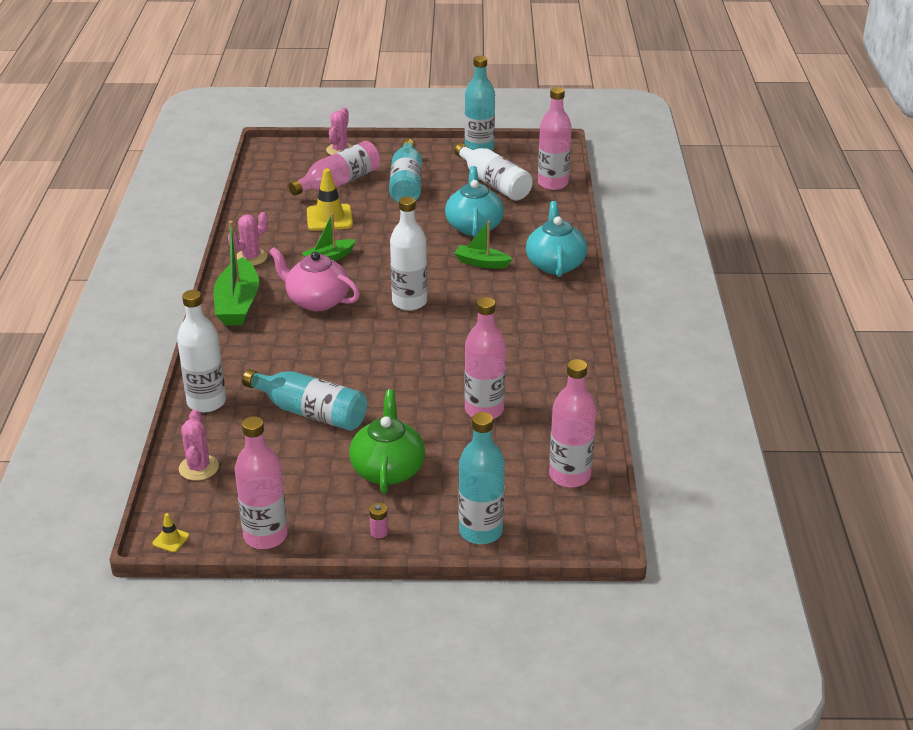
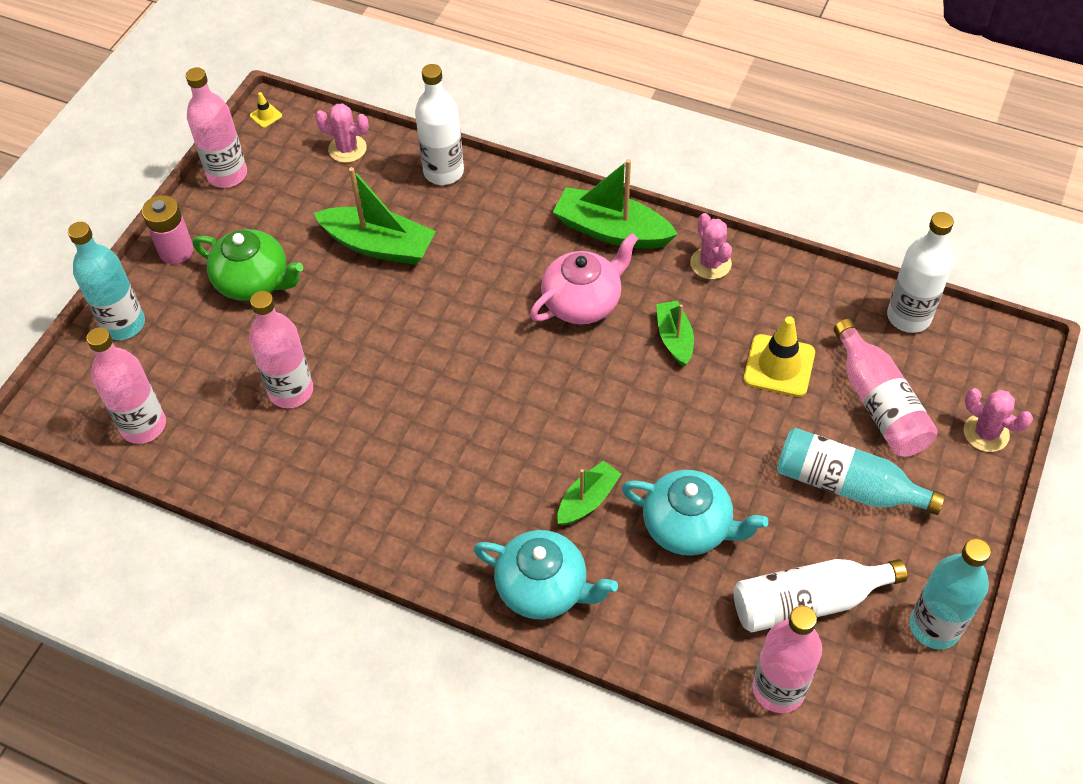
camera: 115 degrees right, 20 degrees up
turquoise bottle [242,369,367,431] -> green boat [314,167,436,265]
pink battery [369,503,388,538] -> pink battery [142,195,194,264], size x2.05
white bottle [390,196,427,311] -> white bottle moved to [887,212,954,333]

